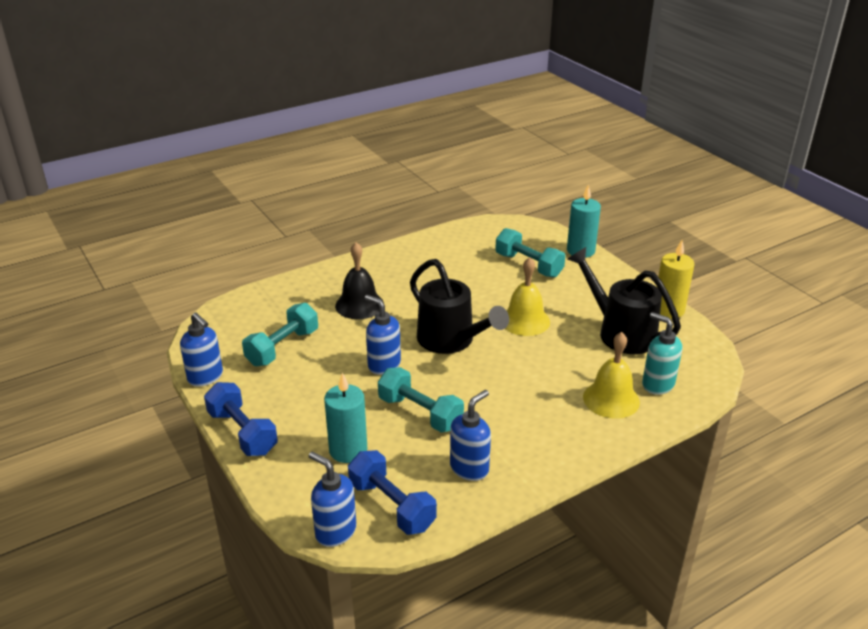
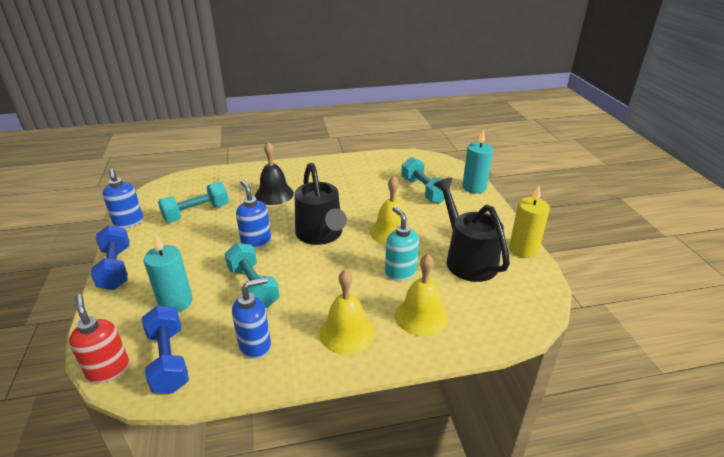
camera: 20 degrees right, 0 degrees up
blue soap dispenser [309,452,356,547] -> red soap dispenser [69,294,129,383]
turquoise soap dispenser [642,312,682,395] -> turquoise soap dispenser moved to [385,207,419,281]
none -> yellow bell [319,270,374,354]

